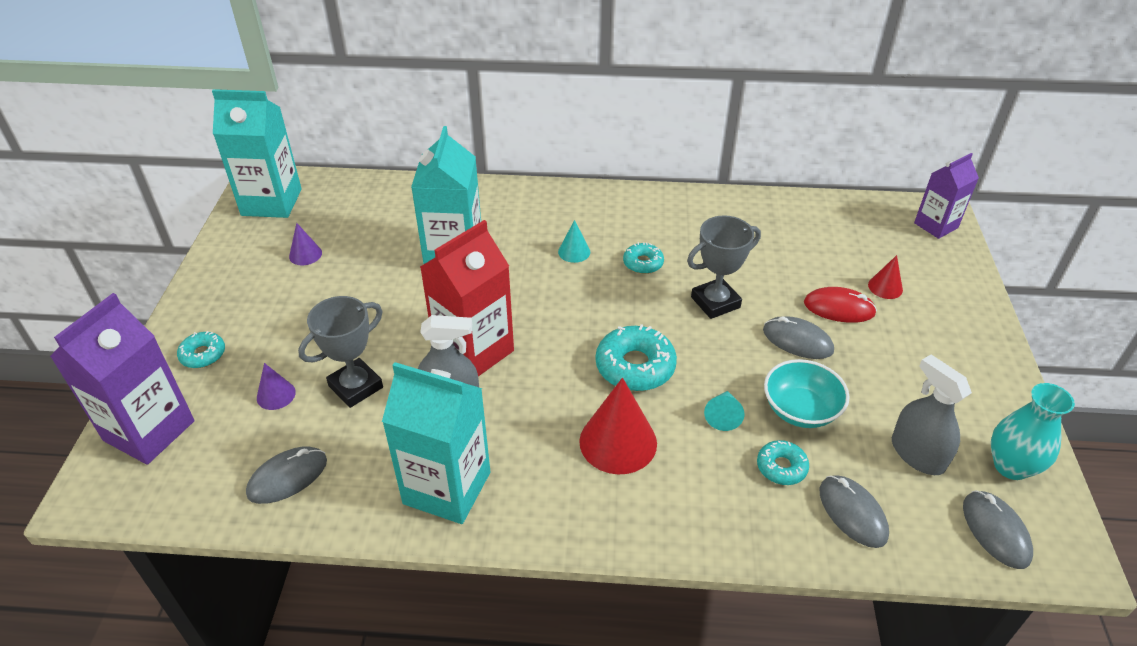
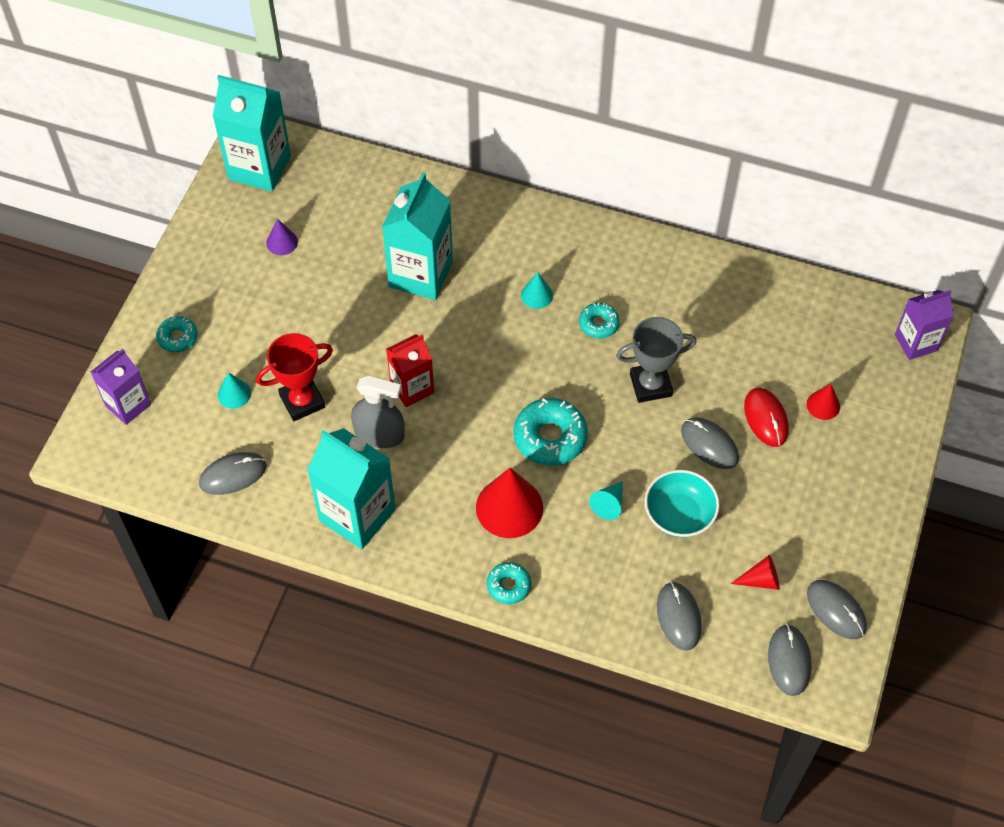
camera: 15 degrees right, 15 degrees up
purple carton [50,293,195,465] -> purple carton [91,349,151,425], size x0.62
purple cone [257,363,296,410] -> turquoise cone [218,372,251,409]
grey trophy [298,296,383,408] -> red trophy [256,333,333,421]
red carton [420,220,514,376] -> red carton [386,334,434,407], size x0.62
turquoise donut [757,440,809,485] -> turquoise donut moved to [487,562,531,604]
red mouse [804,287,877,323] -> red mouse turned 45 degrees clockwise [744,388,789,447]
grey spray bottle [892,355,972,475] -> red cone [731,555,780,590]
turquoise vase [991,383,1075,480] -> grey mouse [807,580,867,639]

